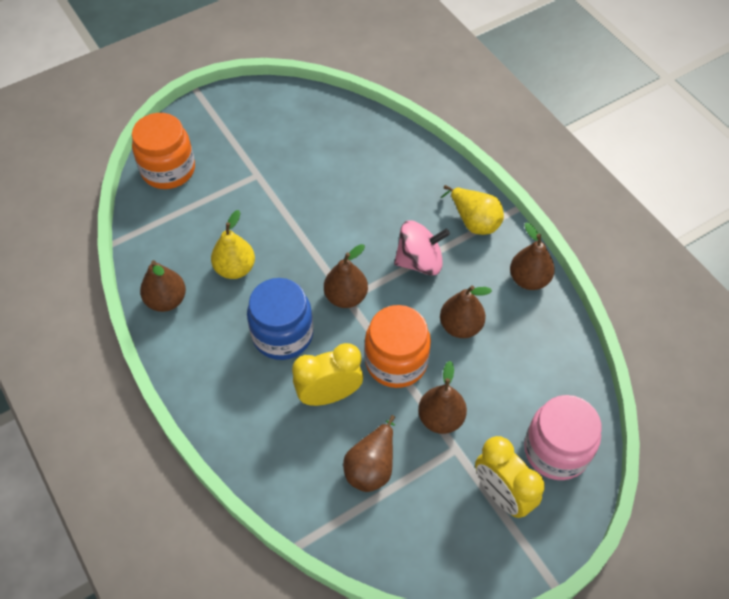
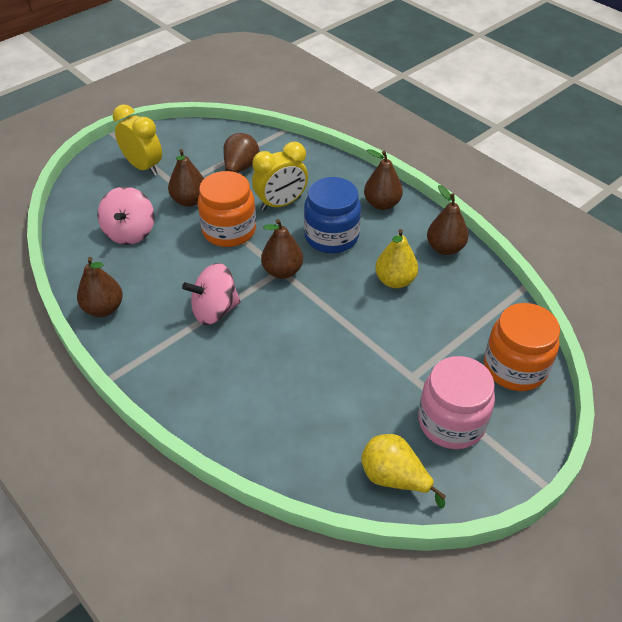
camera: 170 degrees right, 10 degrees down
brown pear [440,285,492,338] -> brown pear moved to [364,149,403,210]
yellow pear [441,185,504,235] -> yellow pear moved to [361,434,446,509]
pink jar [524,395,601,480] -> pink jar moved to [418,356,495,449]
none -> pink spinning top [97,187,155,245]

